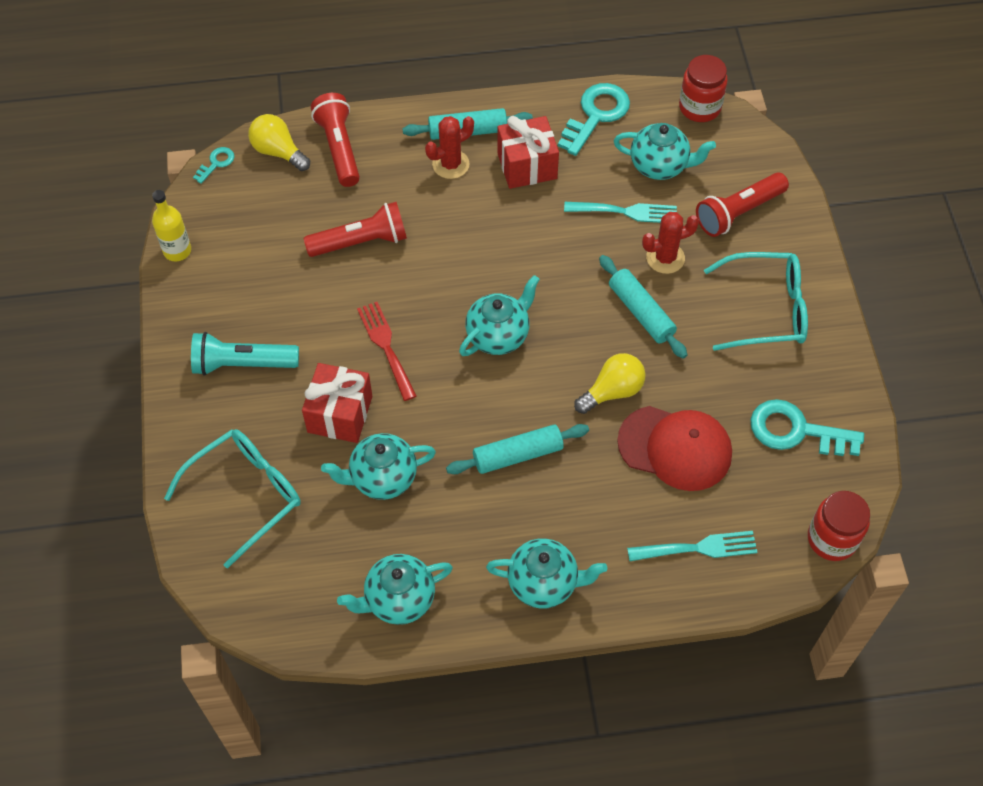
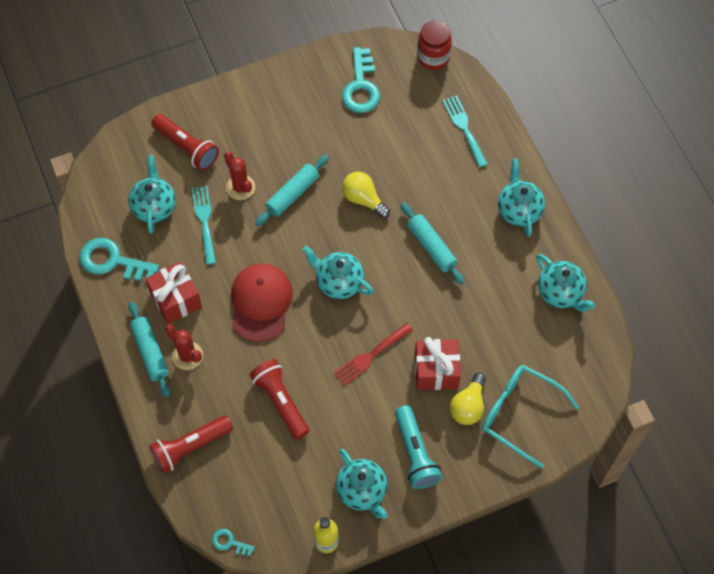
camera: 105 degrees left, 5 degrees up
yellow light bulb [248,114,310,171] -> yellow light bulb moved to [450,373,486,425]
turquoise teapot [321,433,436,500] -> turquoise teapot moved to [336,449,388,519]
red cap [617,406,732,491] -> red cap moved to [231,263,293,342]
red jar [679,55,728,122] -> none
turquoise glasses [704,252,808,351] -> none

